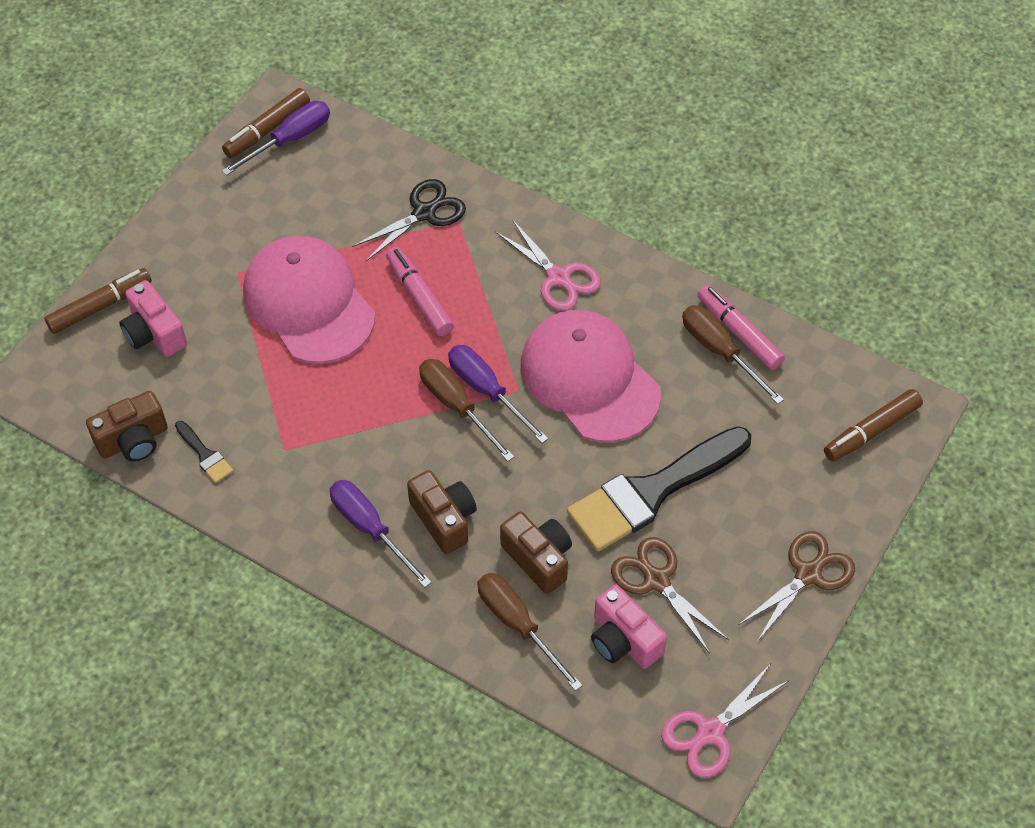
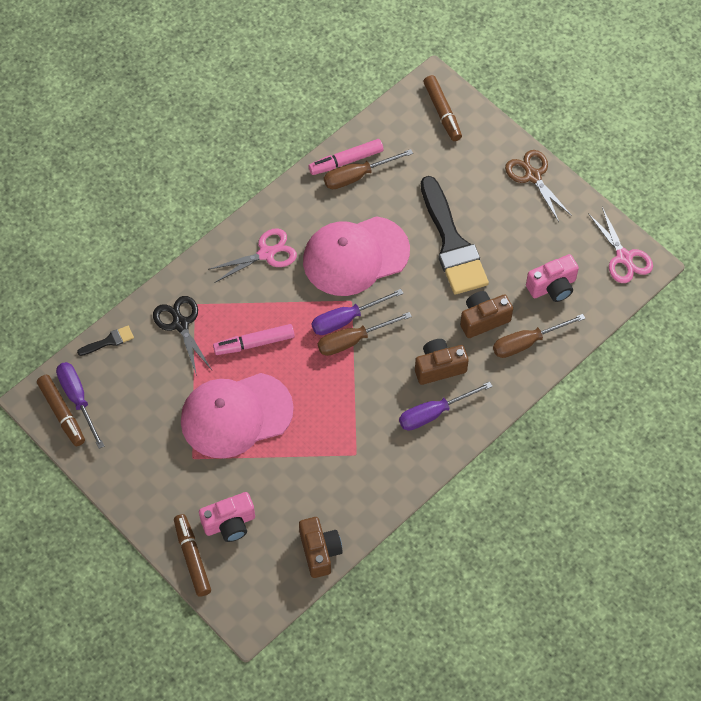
camera: 75 degrees left, 5 degrees up
black brush [175,421,233,483] -> black brush moved to [77,326,134,356]
brown scissors [611,537,729,654] -> none

